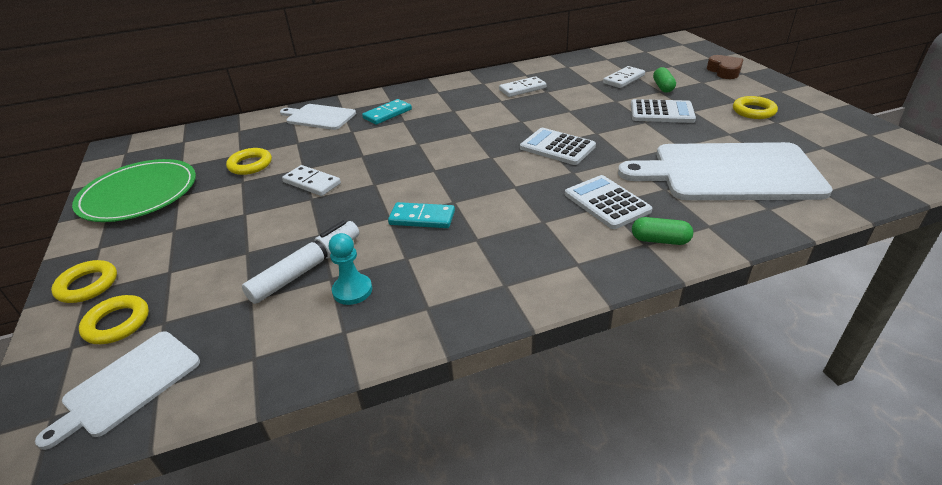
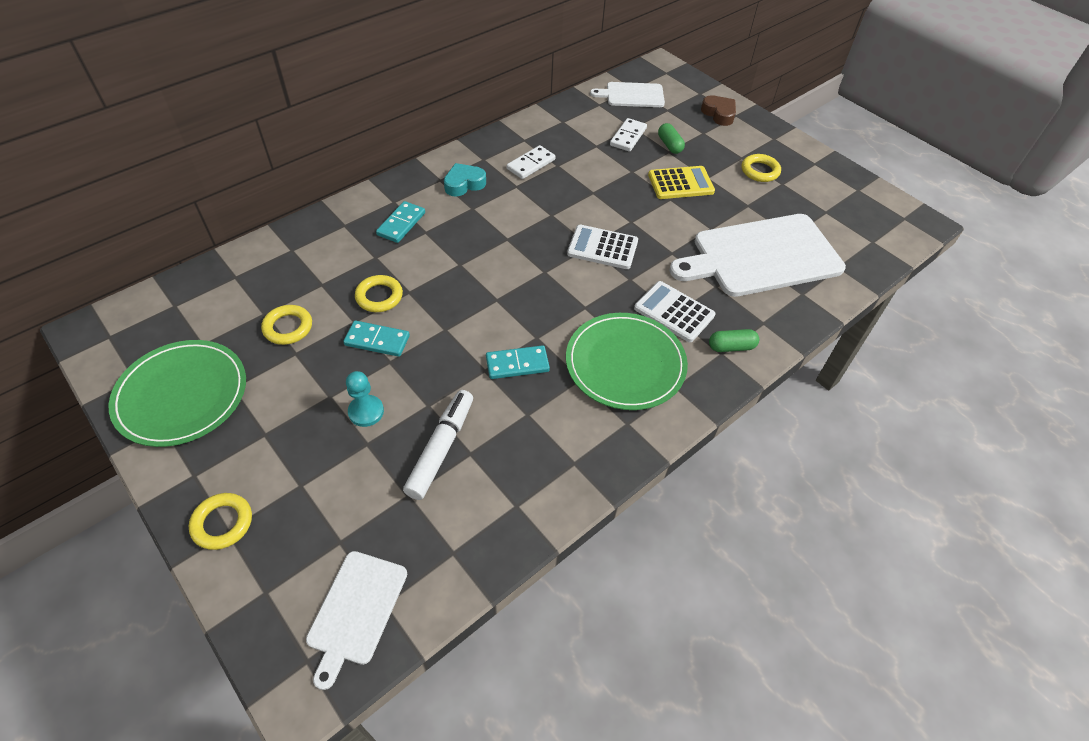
camera: 25 degrees left, 15 degrees up
yellow ring [79,295,149,344] -> yellow ring moved to [355,275,403,312]
white cutting board [280,104,356,130] -> white cutting board moved to [590,82,665,107]
white domino [282,165,341,196] -> turquoise domino [343,321,410,357]
turquoise pawn [329,233,372,305] -> turquoise pawn moved to [346,371,384,427]
white calculator [631,99,696,123] -> yellow calculator [648,166,715,199]
none -> turquoise heart [444,163,486,197]
none -> green plate [566,313,688,410]

